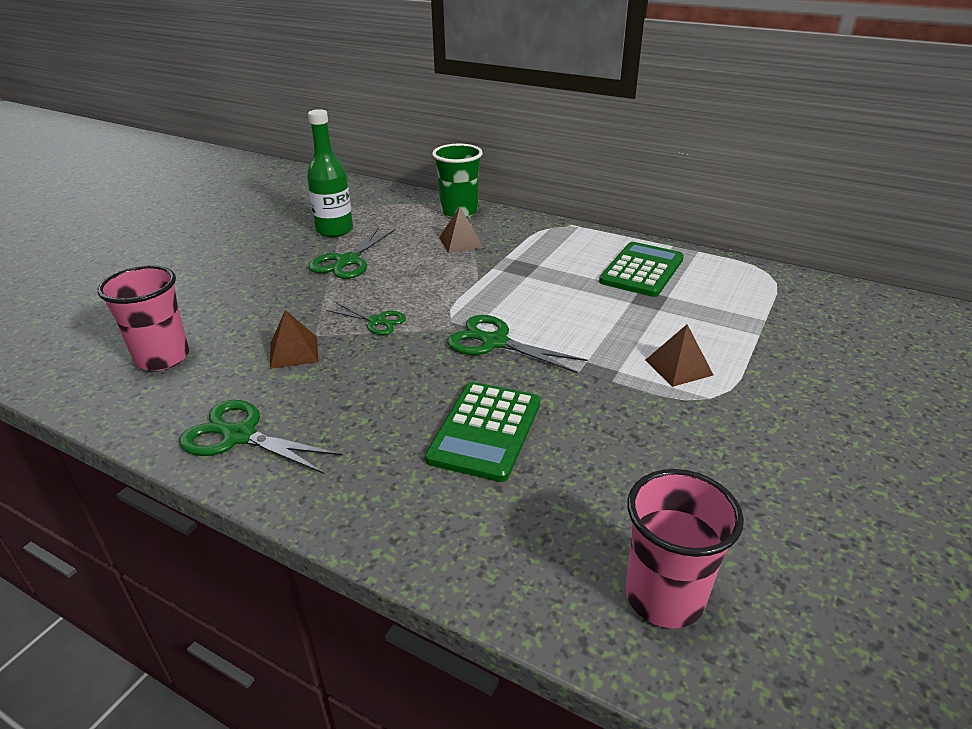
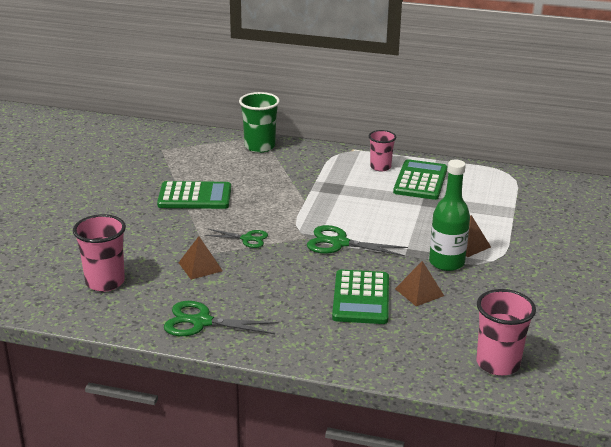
camera: 15 degrees left, 5 degrees down
green bottle [307,109,353,237] -> green bottle moved to [429,160,470,271]
green scissors [309,227,396,279] -> green calculator [157,181,231,209]
brown pyramid [439,207,483,253] -> brown pyramid moved to [395,261,444,306]
none -> pink cup [369,130,396,171]

